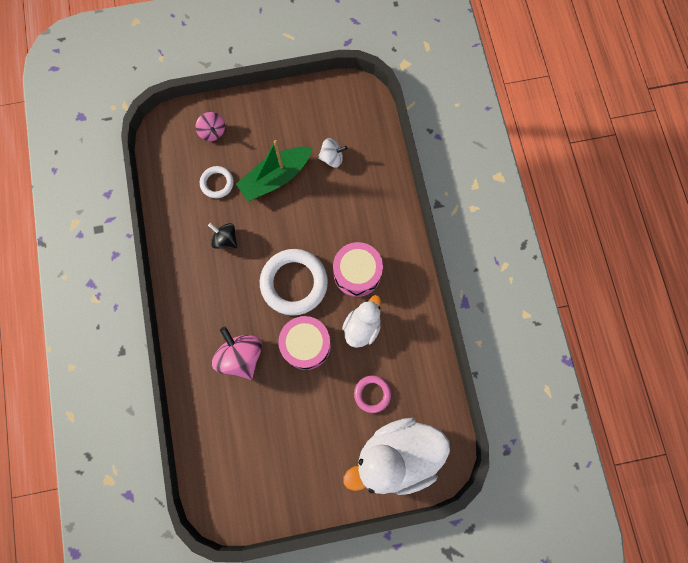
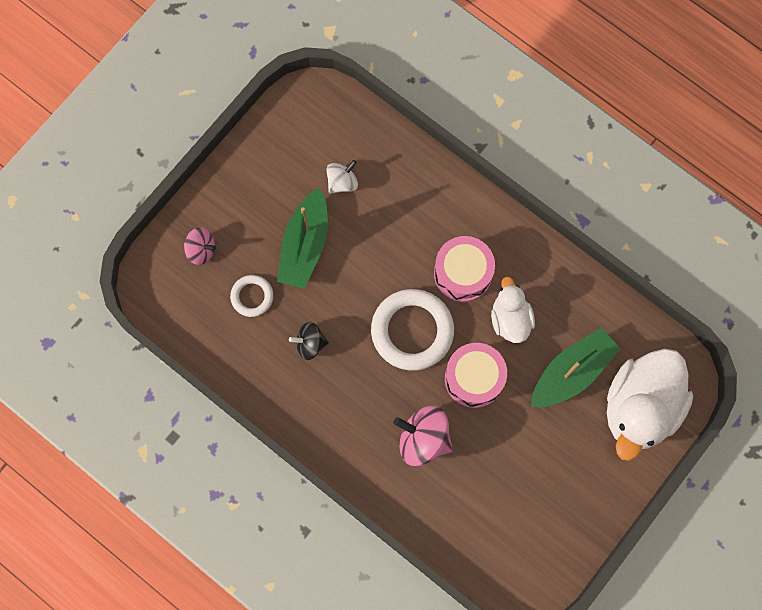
camera: 40 degrees left, 0 degrees up
pink ring [354,375,391,413] -> green boat [531,327,621,407]

